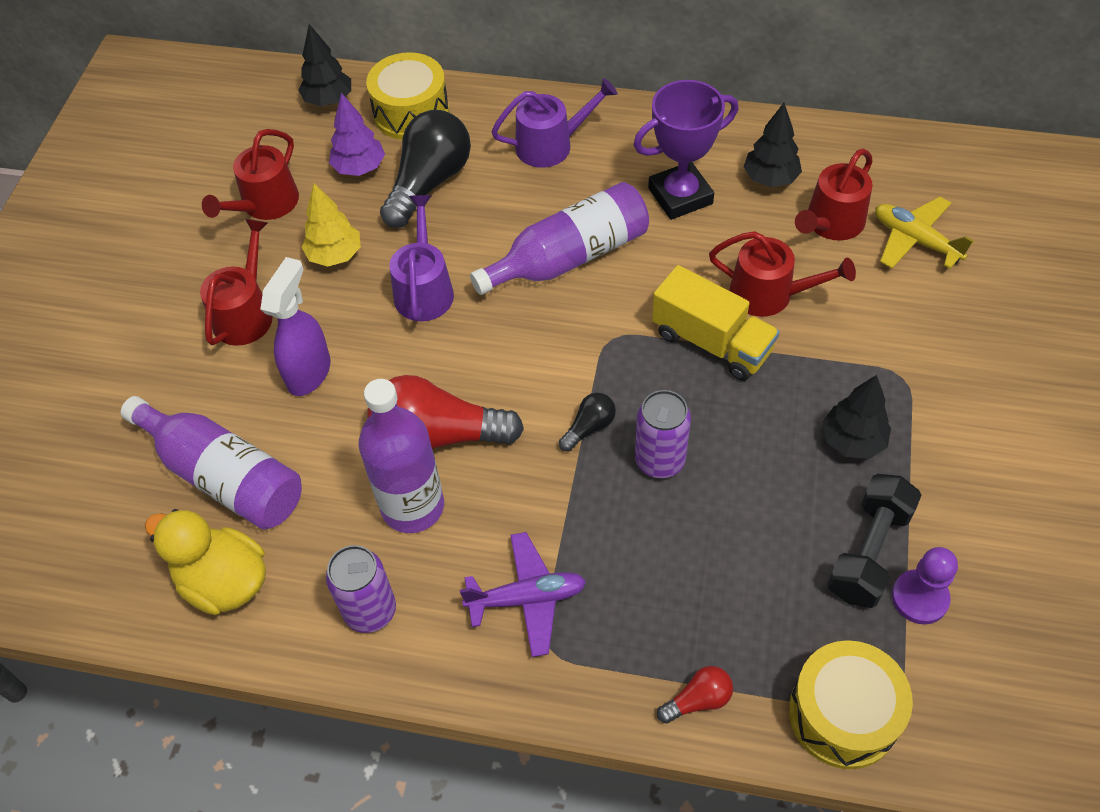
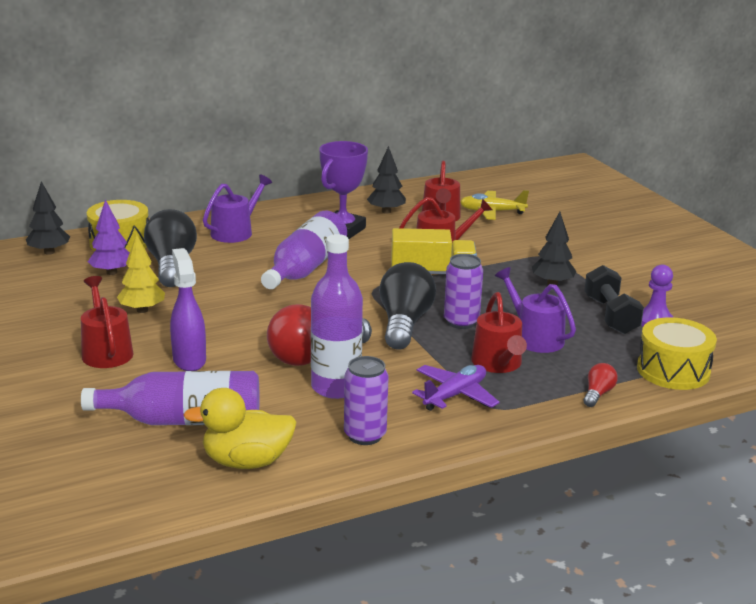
camera: 40 degrees left, 30 degrees down
red watering can [202,129,299,220] -> red watering can moved to [471,292,527,373]
purple watering can [389,195,454,322] -> purple watering can moved to [495,267,576,353]
black light bulb [559,393,616,451] -> black light bulb [379,262,436,350], size x2.15

